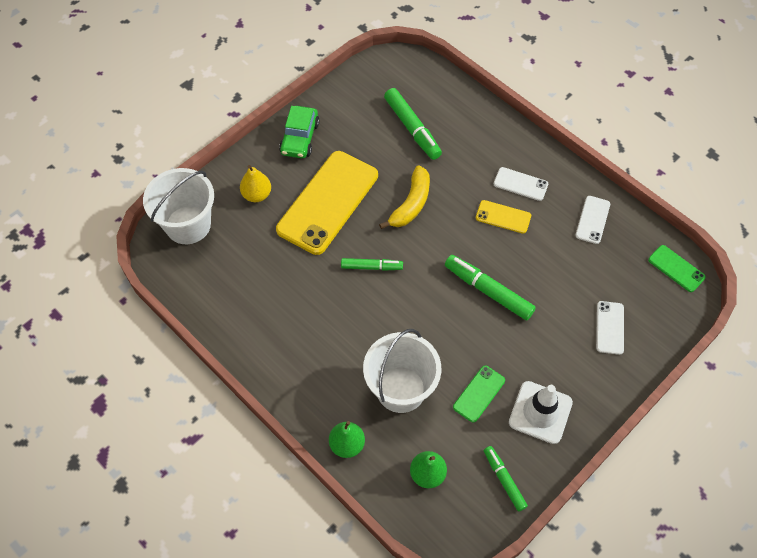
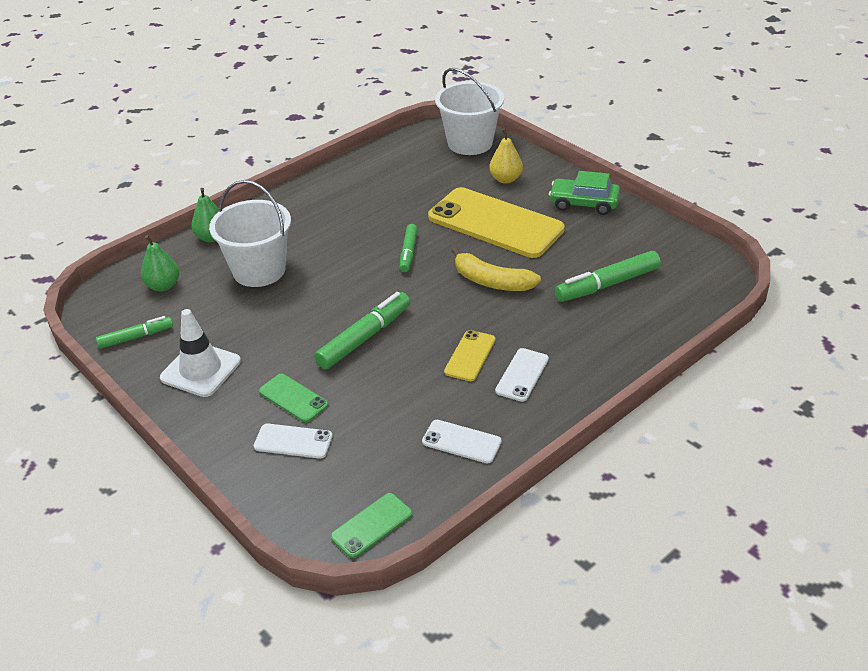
camera: 95 degrees right, 20 degrees down
green phone [453,366,505,423] -> green phone moved to [259,374,329,423]

